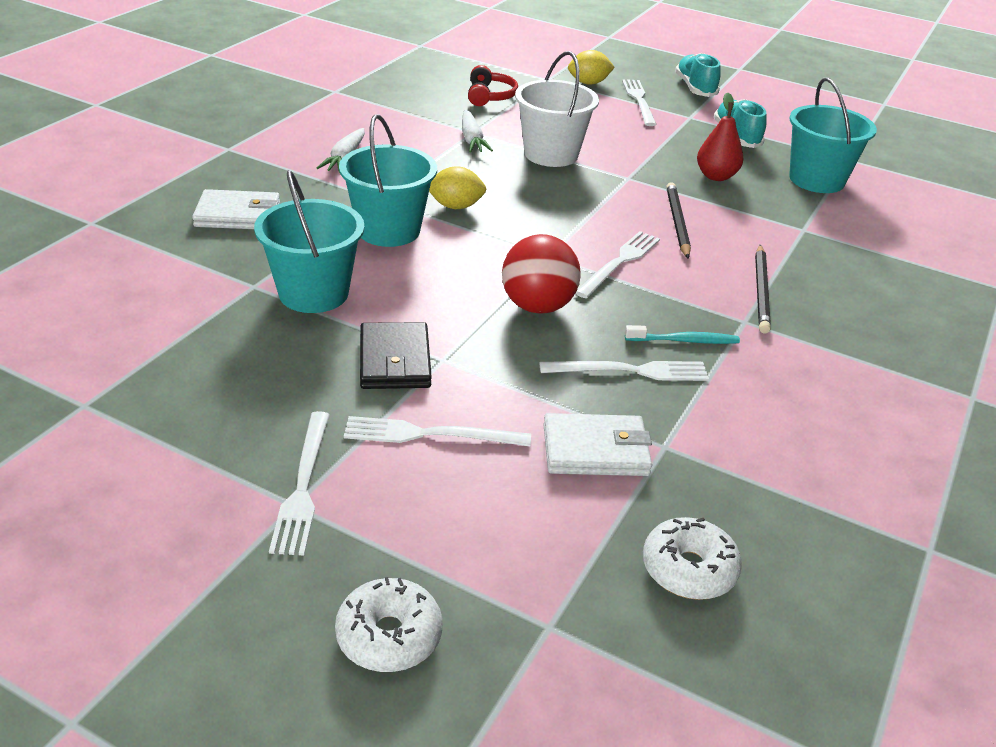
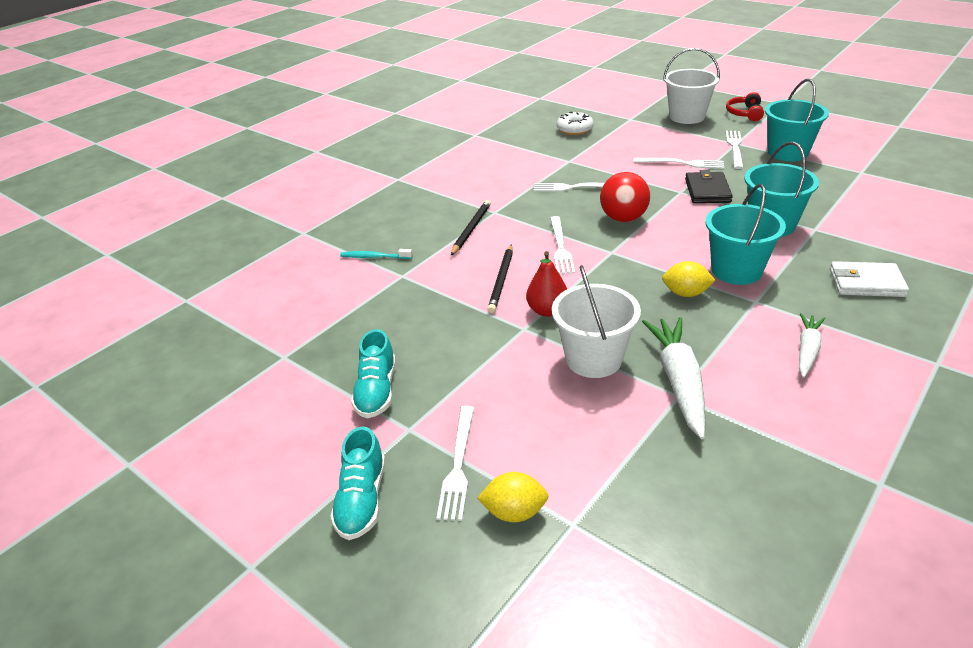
camera: 165 degrees left, 0 degrees up
white donut [335,577,442,672] -> white bucket [663,48,720,124]
white carrot [462,110,493,152] -> white carrot [642,317,705,439], size x1.67
red headphones [468,65,518,106] -> red headphones moved to [726,92,764,121]
white wallet [543,413,652,476] -> none
white fork [575,231,660,298] -> white fork turned 45 degrees counterclockwise [550,216,575,274]
turquoise toothbrush [625,325,740,344] -> turquoise toothbrush moved to [340,249,413,259]
red pear [697,92,743,181] -> red pear moved to [526,251,567,317]
turquoise bucket [789,77,877,193] -> turquoise bucket moved to [765,79,829,161]

